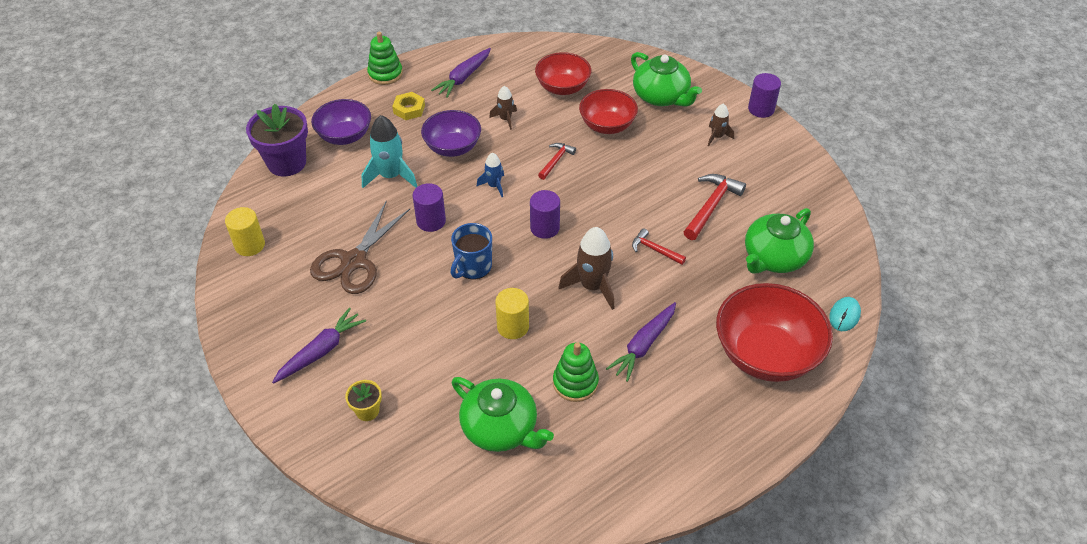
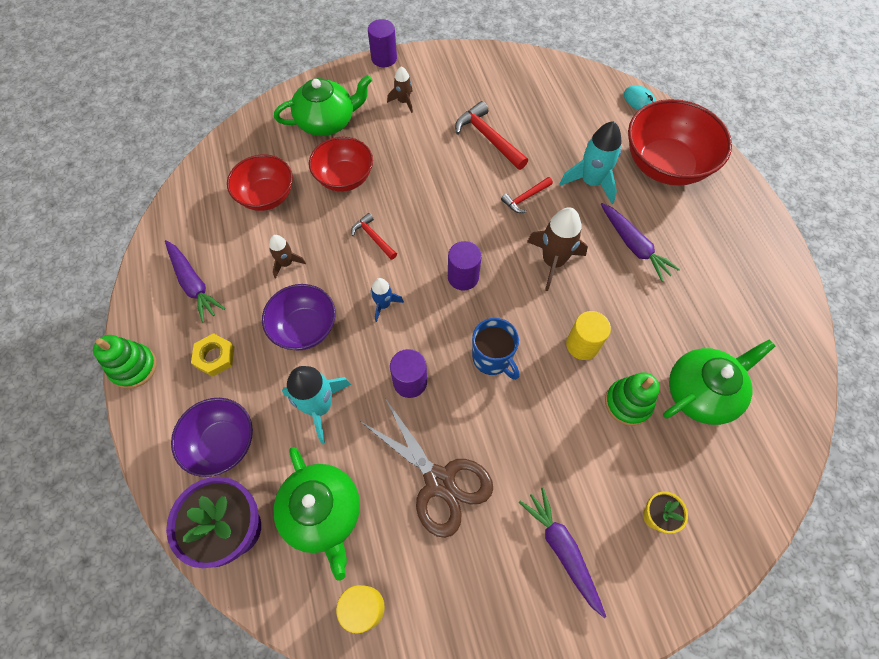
camera: 70 degrees left, 15 degrees up
green stacking toy [553,342,599,402] -> green stacking toy moved to [605,372,660,426]
green teapot [745,208,814,273] -> green teapot moved to [273,447,360,581]
none -> turquoise rocket [560,121,622,204]

